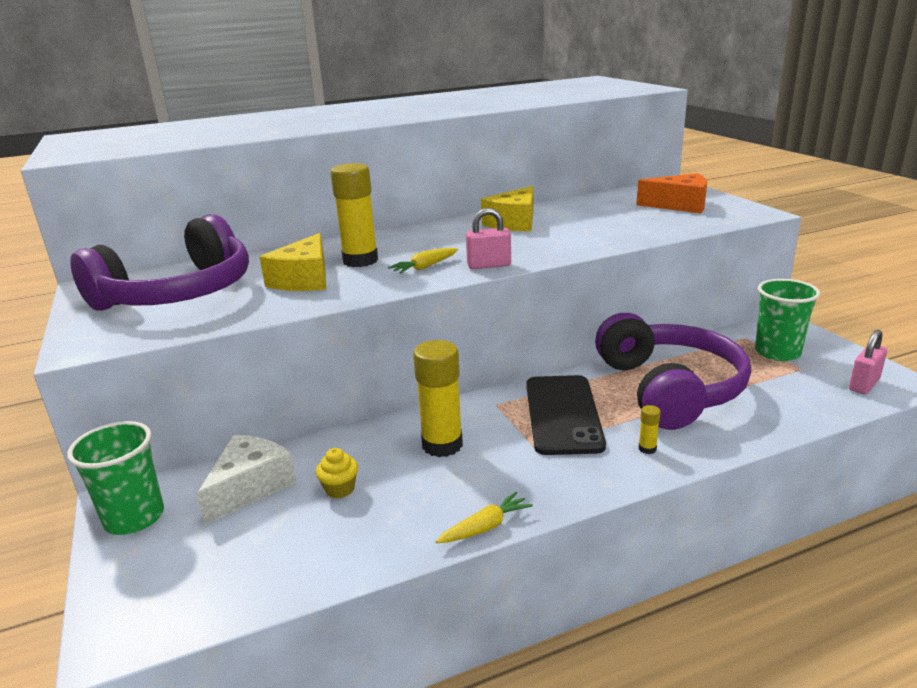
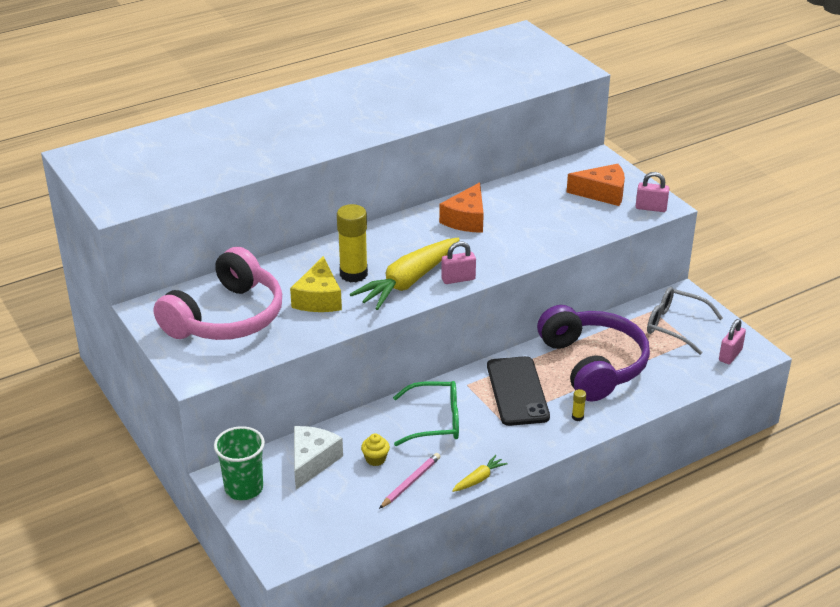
camera: 10 degrees left, 10 degrees up
purple headphones [70,214,249,311] -> pink headphones [154,247,282,340]
yellow carrot [388,248,458,274] -> yellow carrot [350,238,460,310], size x2.29
yellow glue stick [413,340,463,457] -> green glasses [393,381,459,446]
yellow cheese [481,186,534,231] -> orange cheese [439,182,484,233]
green cup [755,279,820,361] -> grey glasses [647,287,723,355]
none -> pink pencil [379,453,441,509]
none -> pink padlock [636,172,669,212]

